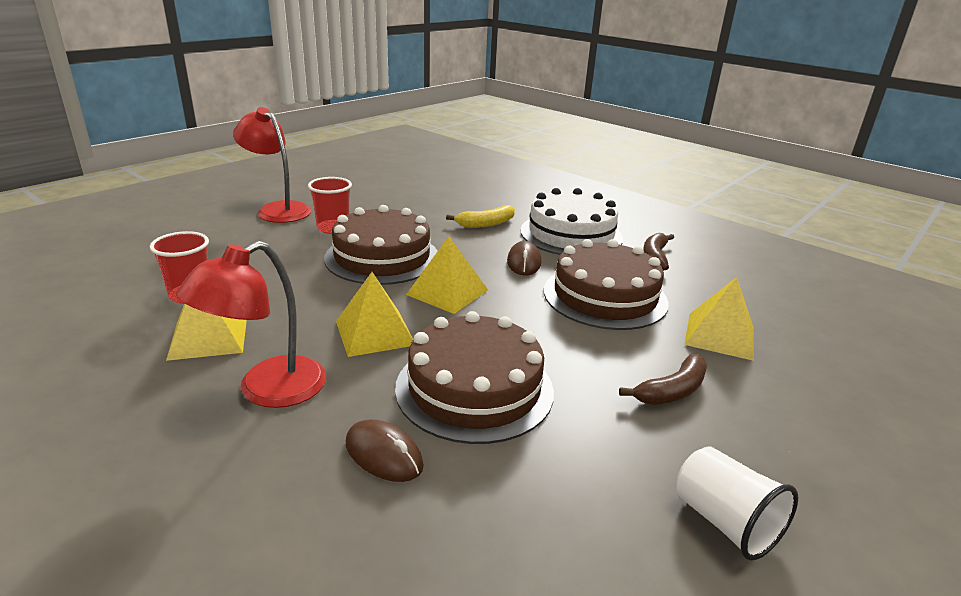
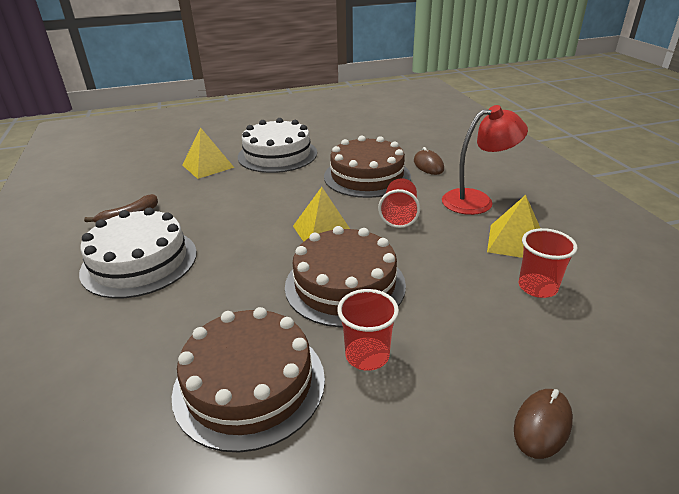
camera: 145 degrees left, 5 degrees up
red lamp [233,107,311,223] -> none
yellow pyramid [336,272,413,357] -> red cup [378,178,420,228]
yellow banana [446,205,515,228] -> none
brown mouse [507,241,541,275] -> brown mouse moved to [514,389,573,459]
brown cake [544,239,669,330] -> brown cake moved to [172,307,325,453]
brown banana [619,354,707,405] -> white cake [238,118,317,173]
white cup [676,447,798,561] -> none

